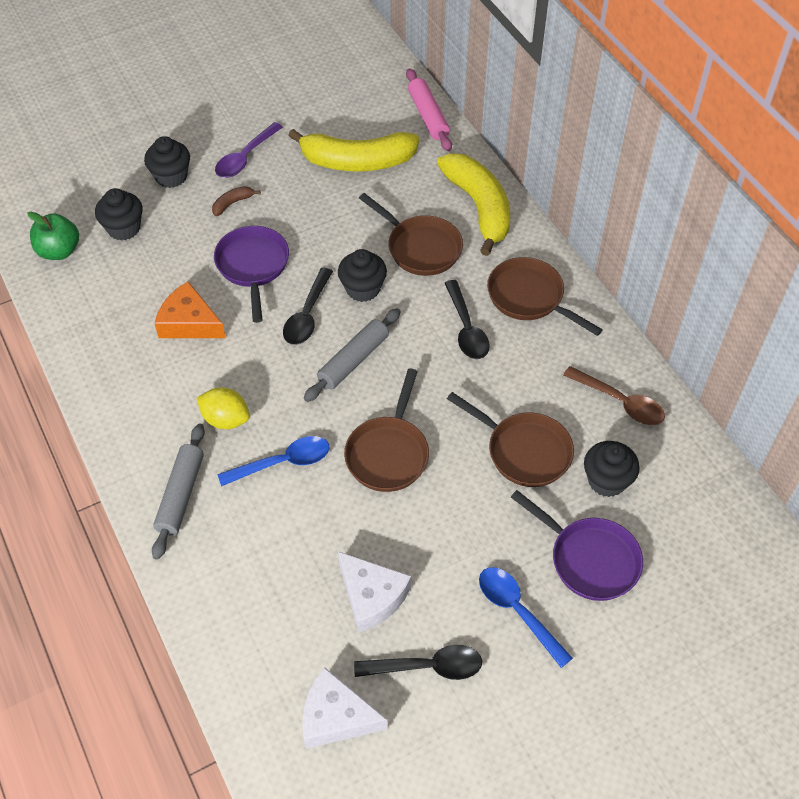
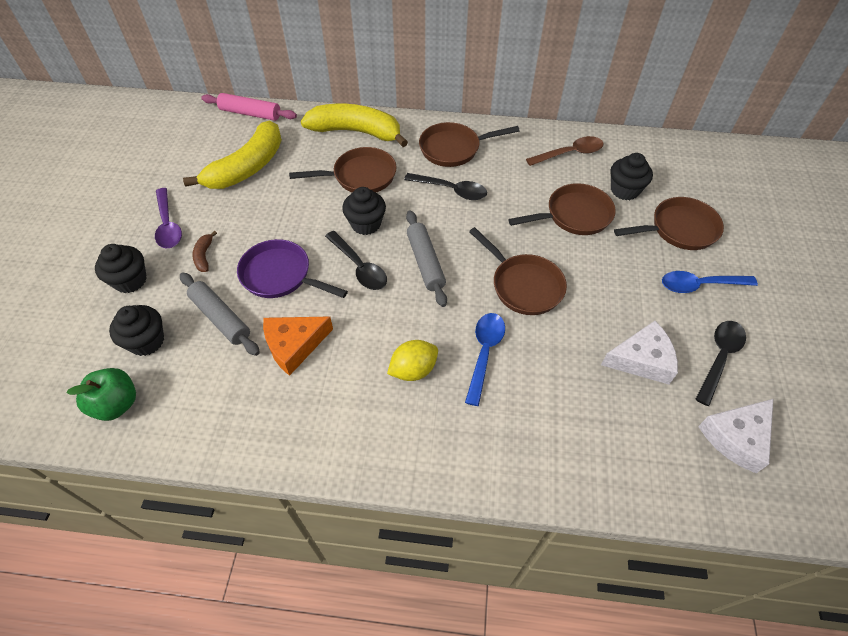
camera: 55 degrees left, 0 degrees up
grey rolling pin [152,424,205,560] -> grey rolling pin moved to [180,273,260,356]
purple pan [511,490,643,601] -> brown pan [614,197,724,250]

